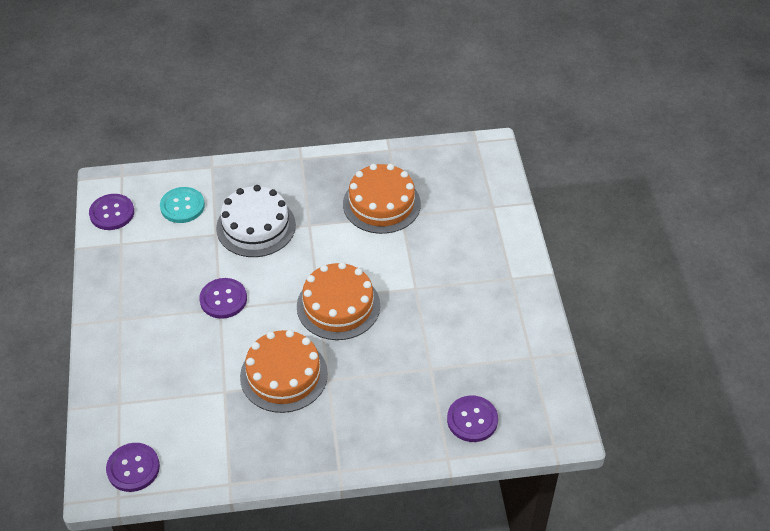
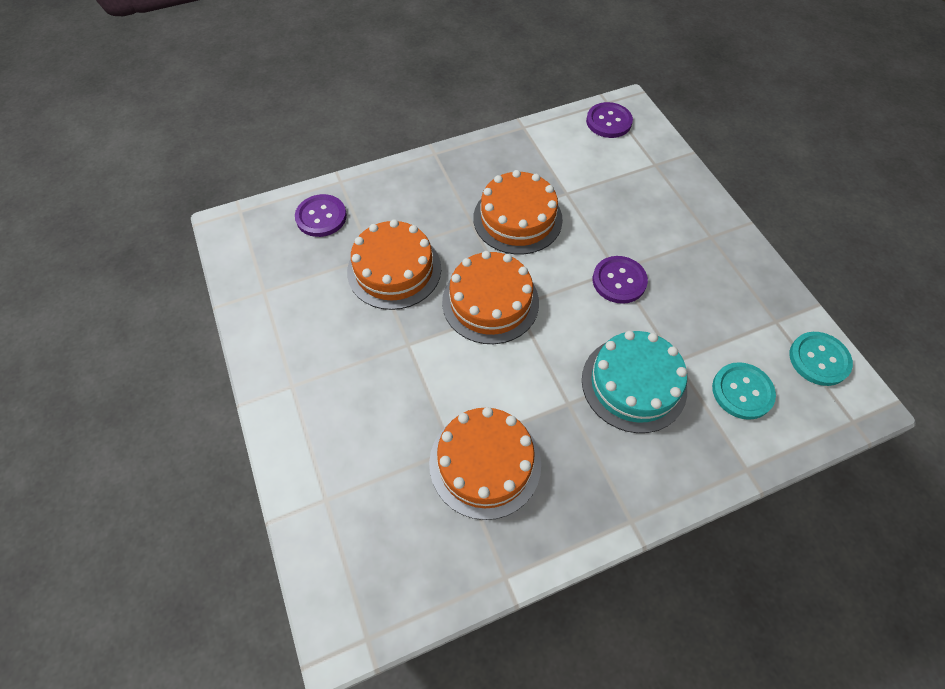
camera: 165 degrees right, 10 degrees up
purple button [89,194,134,230] -> turquoise button [789,332,853,386]
white cake [216,185,296,257] -> turquoise cake [582,331,687,433]
none -> orange cake [347,219,441,310]

